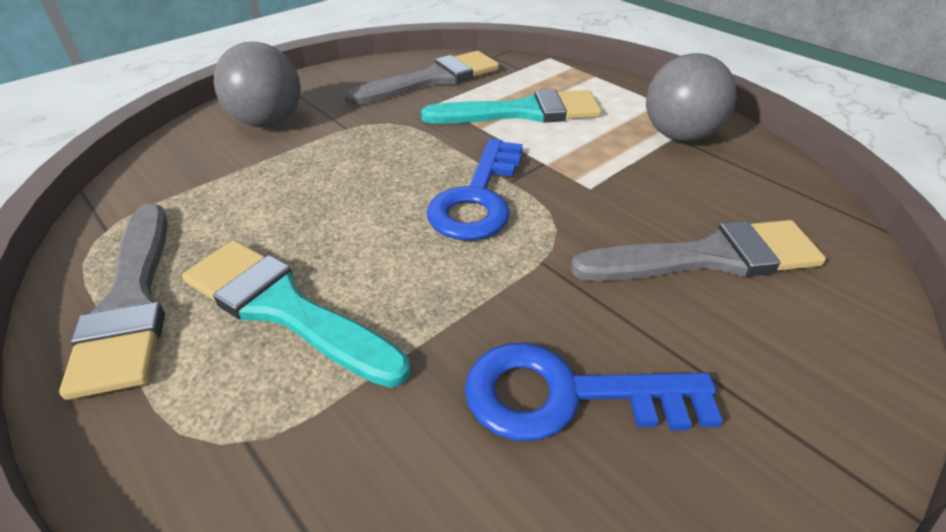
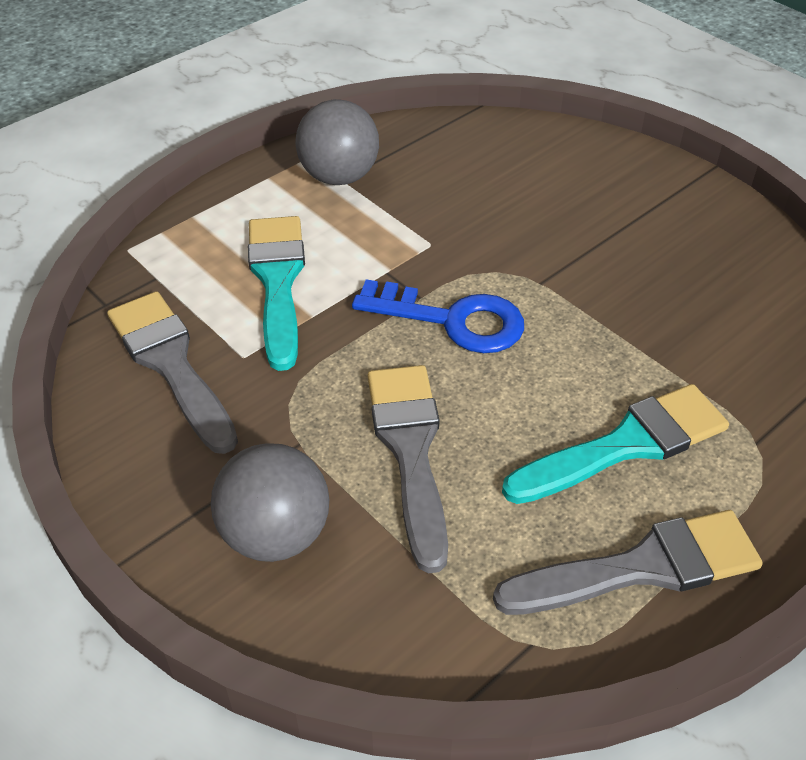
camera: 90 degrees left, 5 degrees up
turquoise brush [182,240,410,388] -> turquoise brush turned 150 degrees counterclockwise [502,384,729,504]
blue key [465,343,723,441] -> none
grey brush [571,220,826,281] -> grey brush moved to [368,365,448,574]

